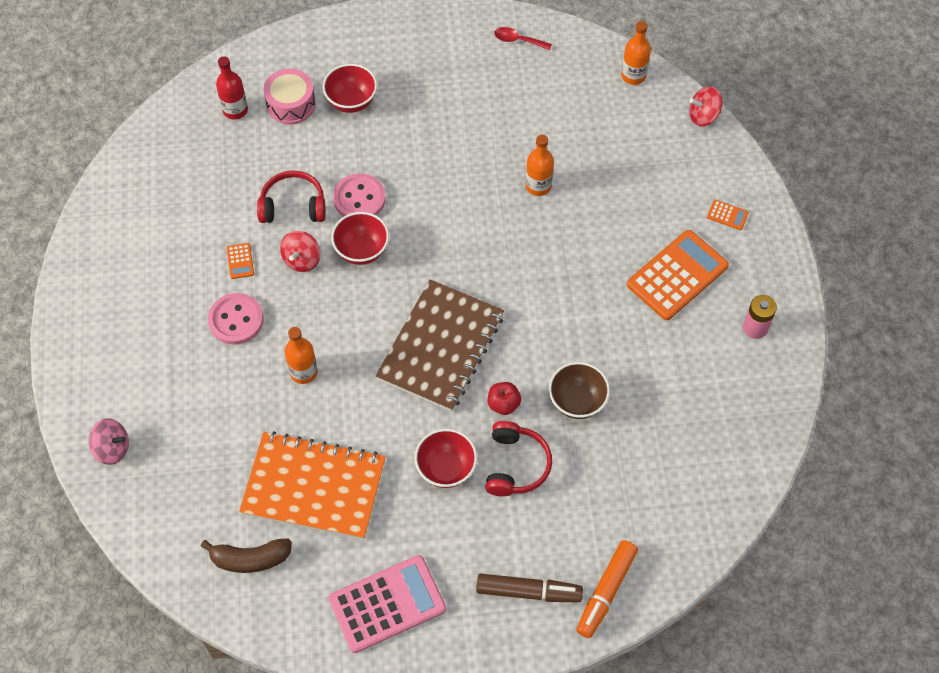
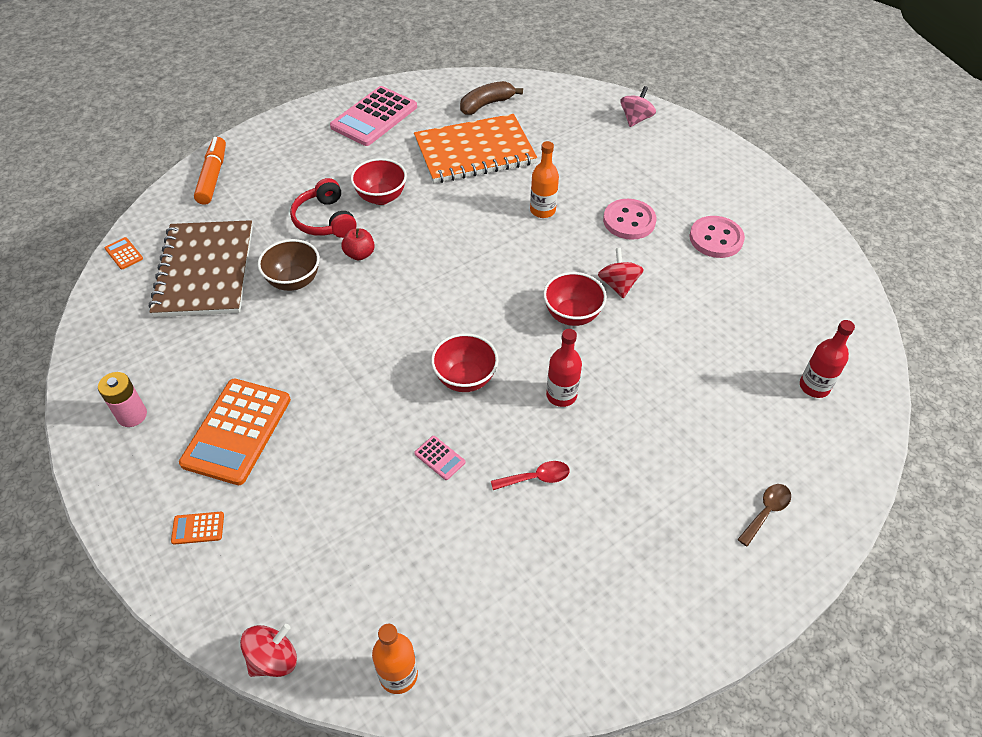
camera: 150 degrees right, 10 degrees down
pink spinning top [88,418,129,465] -> pink spinning top turned 135 degrees clockwise [620,86,656,127]
orange calculator [227,243,254,279] -> orange calculator moved to [105,237,143,269]
red headphones [257,170,326,223] -> none
pink drum [264,69,316,125] -> none
red bowl [322,64,377,113] -> red bowl moved to [431,333,498,392]
pink button [333,173,386,217] -> pink button moved to [689,216,745,258]
brown notebook [376,279,504,412] -> brown notebook moved to [149,220,253,317]
brown marker [476,574,583,603] -> none
red spoon [494,27,552,50] -> red spoon moved to [491,461,570,490]
orange bottle [526,135,554,196] -> pink calculator [414,436,465,480]
none -> red bottle [546,329,582,407]
none -> brown spoon [737,484,791,547]

